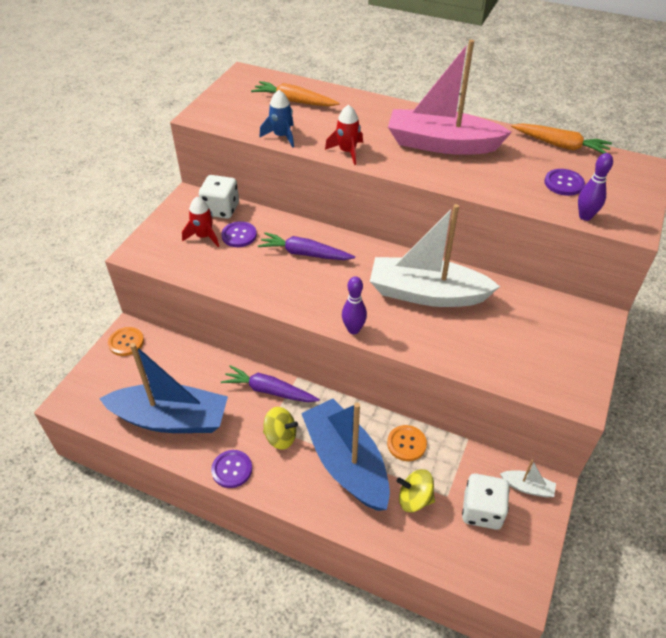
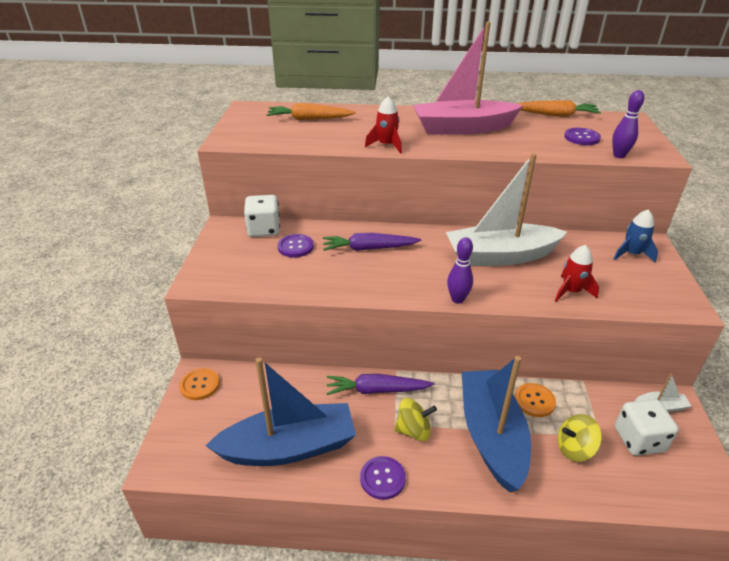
camera: 20 degrees left, 10 degrees down
red rocket [182,197,219,247] -> red rocket moved to [555,245,599,302]
blue rocket [259,90,294,147] -> blue rocket moved to [613,210,658,263]
blue boat [301,399,390,511] -> blue boat turned 45 degrees clockwise [462,356,531,492]

